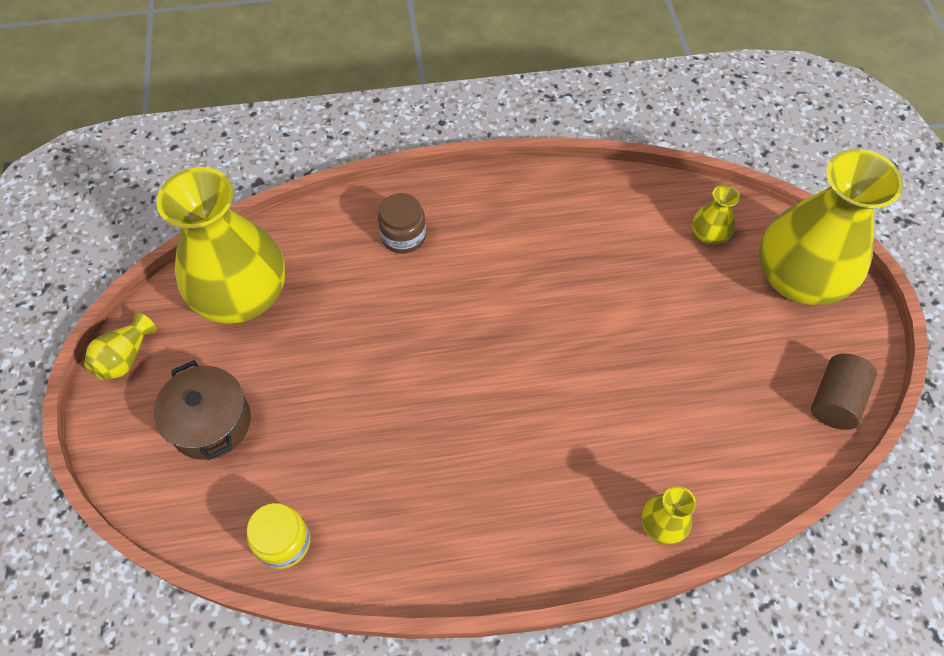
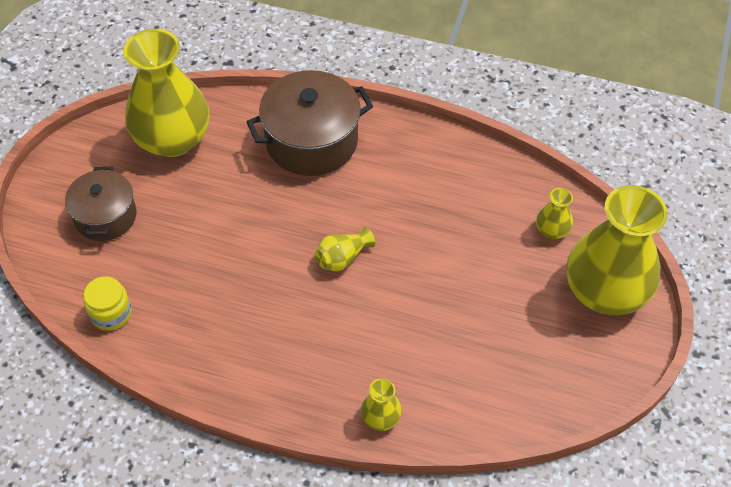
camera: 25 degrees right, 5 degrees down
yellow vase [84,312,157,380] -> yellow vase moved to [315,226,375,271]
brown jar [378,193,426,254] -> brown pot [246,70,373,176]
brown cylinder [811,354,877,430] -> none

